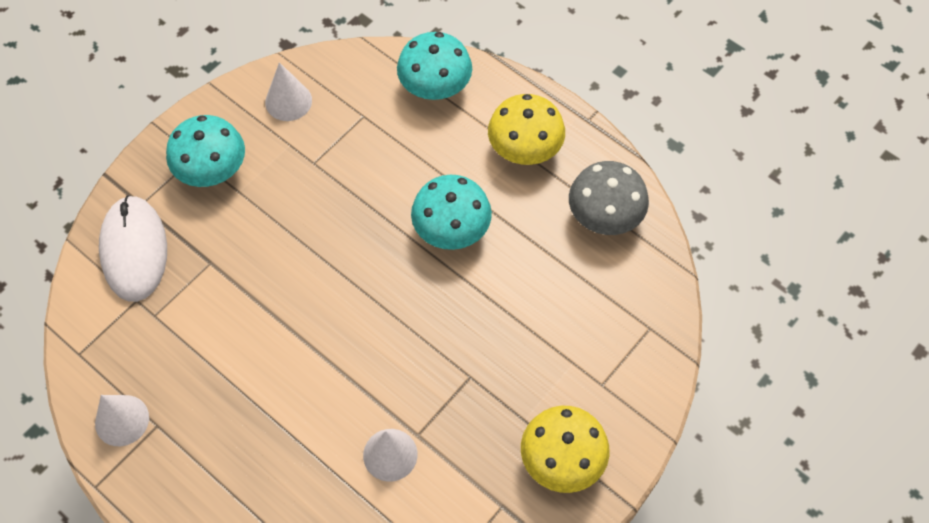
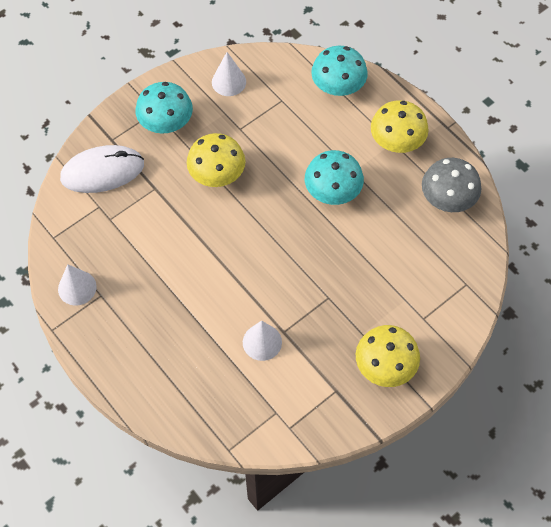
camera: 10 degrees right, 0 degrees up
white mouse [99,195,167,302] -> white mouse turned 75 degrees clockwise [60,145,144,193]
none -> yellow mushroom [187,133,245,187]

